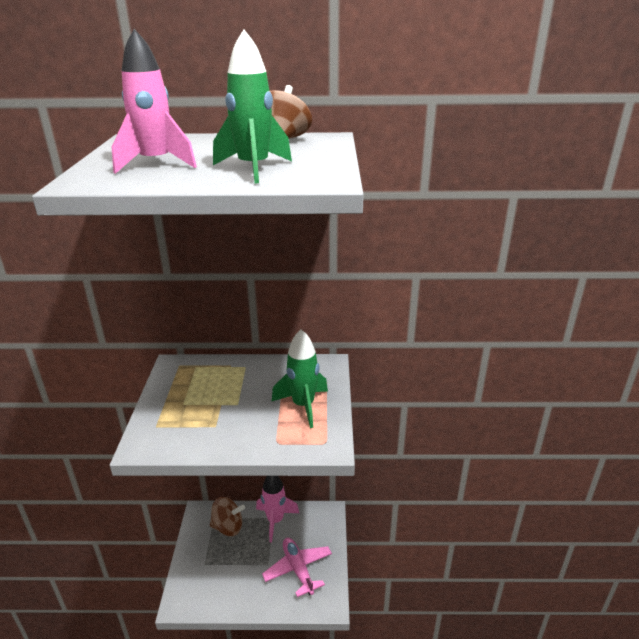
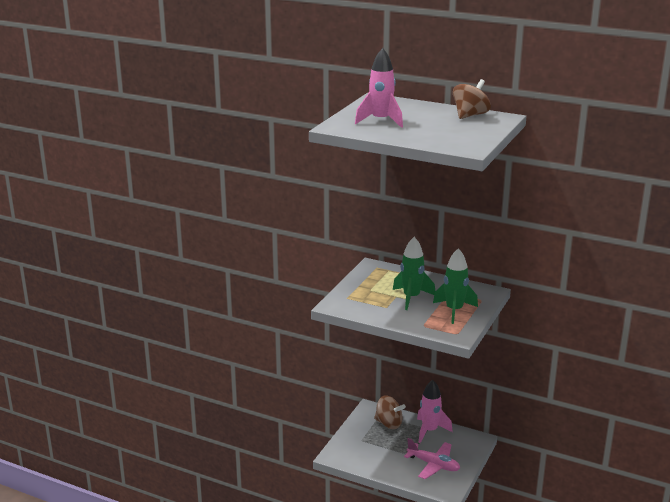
camera: 25 degrees right, 5 degrees down
green rocket [213,30,292,183] -> green rocket moved to [393,237,435,310]
pink plane [262,538,332,597] -> pink plane turned 120 degrees clockwise [404,438,460,479]

